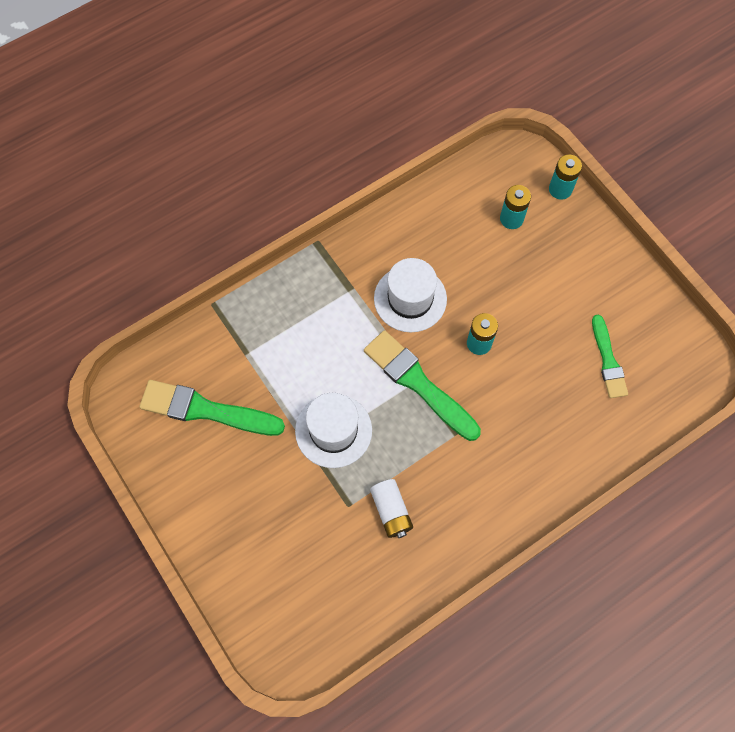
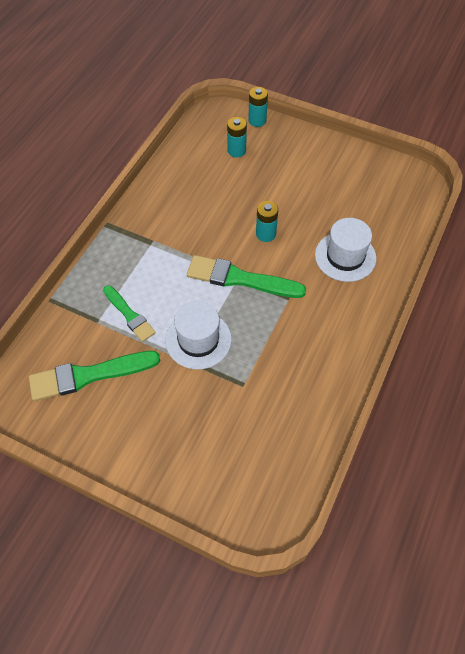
camera: 30 degrees left, 10 degrees down
white battery [370,479,413,538] -> none
white hat [374,258,447,332] -> white hat moved to [315,218,376,282]
green brush [592,314,628,398] -> green brush moved to [103,285,156,342]

